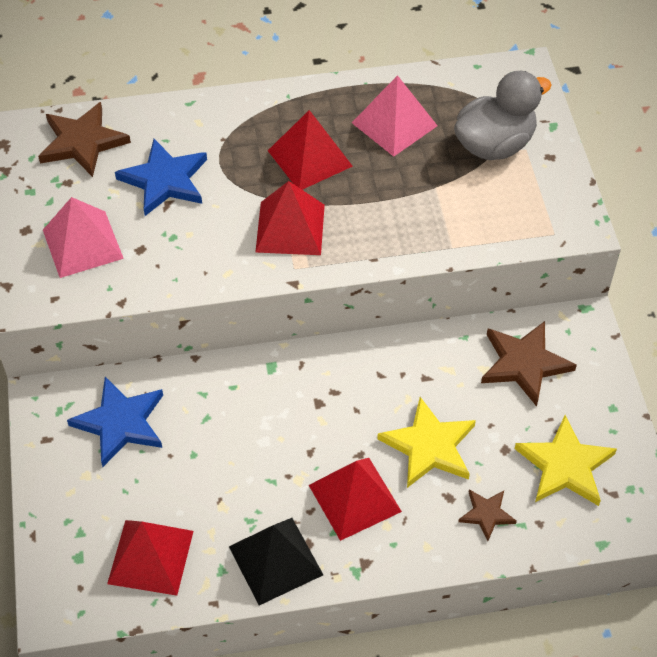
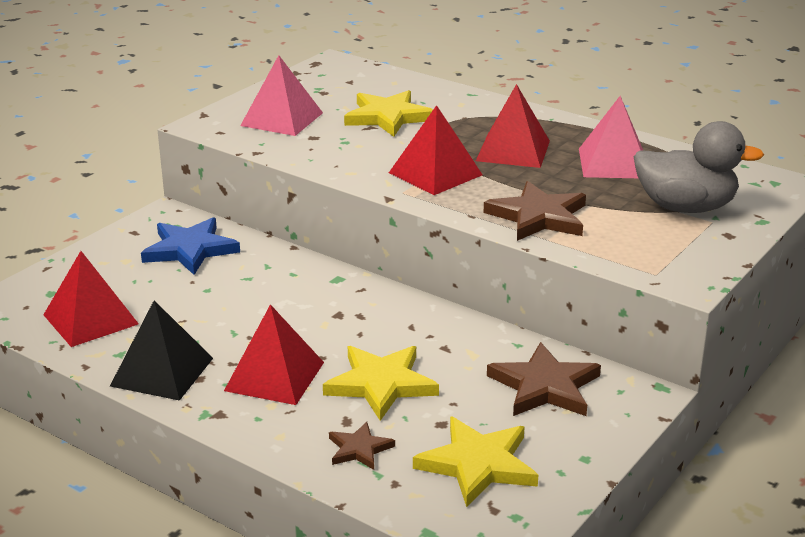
camera: 45 degrees right, 25 degrees down
brown star [38,102,131,177] -> brown star moved to [484,181,586,241]
blue star [115,139,207,216] -> yellow star [344,90,433,137]

